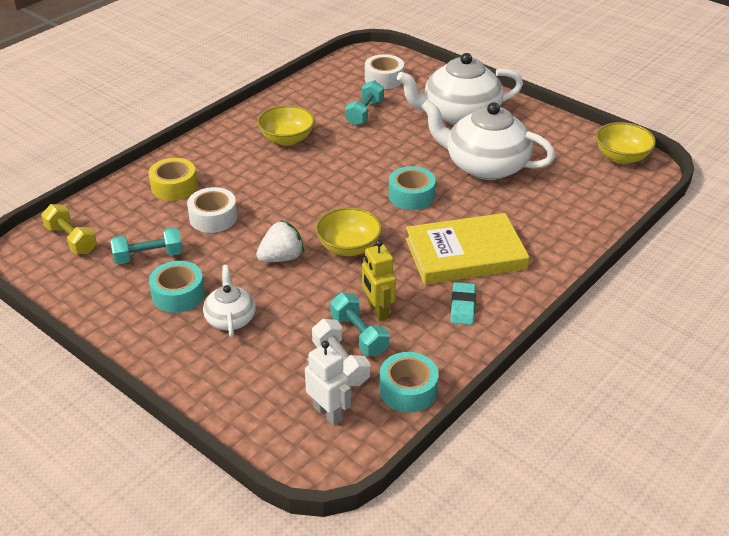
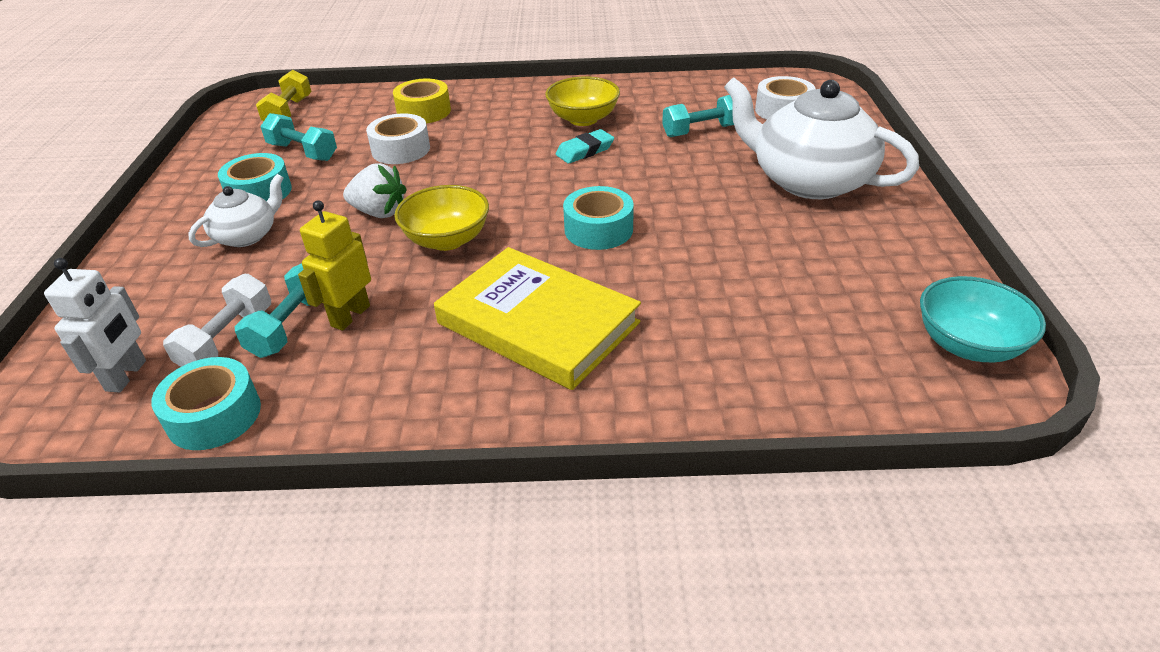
camera: 50 degrees right, 0 degrees up
white teapot [421,100,555,180] -> none
turquoise eraser [450,282,476,325] -> turquoise eraser moved to [556,129,614,163]
yellow bowl [596,122,656,164] -> turquoise bowl [920,276,1046,362]

